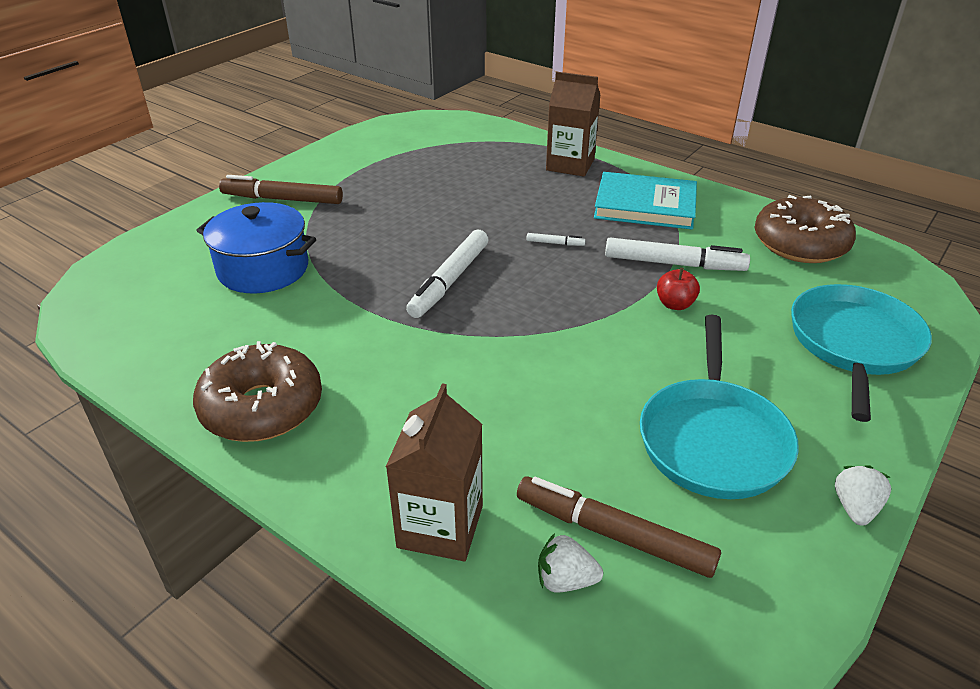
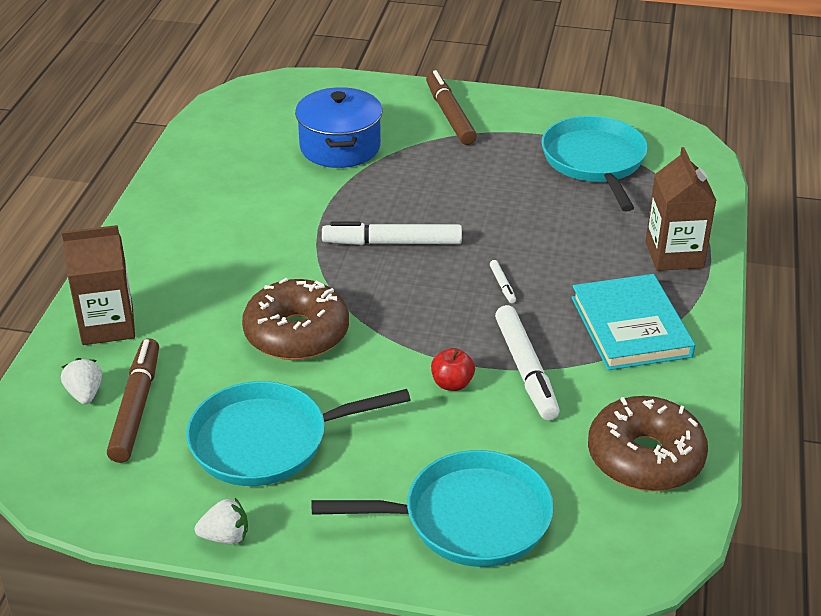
camera: 65 degrees right, 0 degrees up
brown donut [193,341,322,442] -> brown donut moved to [242,278,349,360]
none -> turquoise pan [542,116,648,211]

